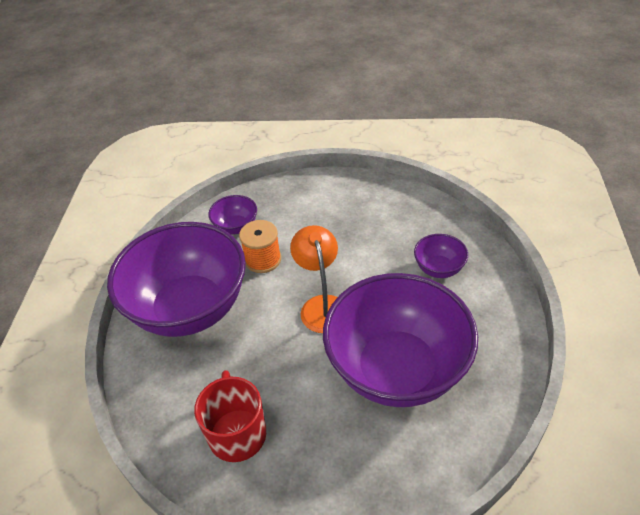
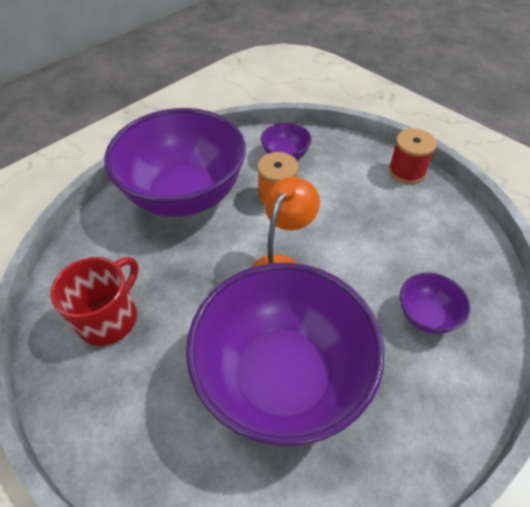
camera: 40 degrees right, 5 degrees up
none -> red spool [388,129,437,184]

